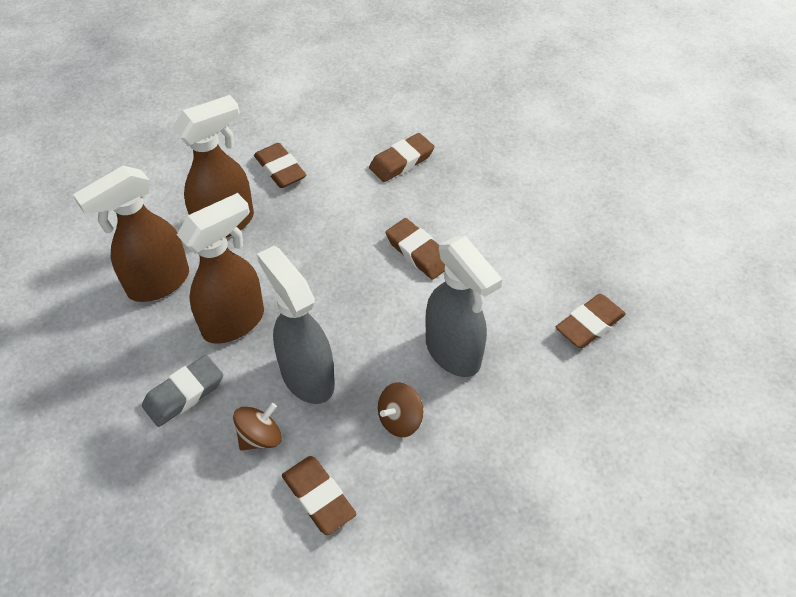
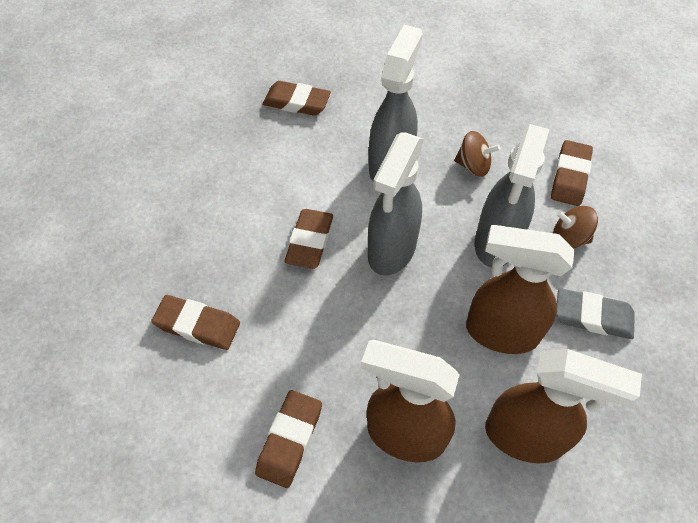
camera: 125 degrees left, 5 degrees up
none -> grey spray bottle [368,133,424,275]

